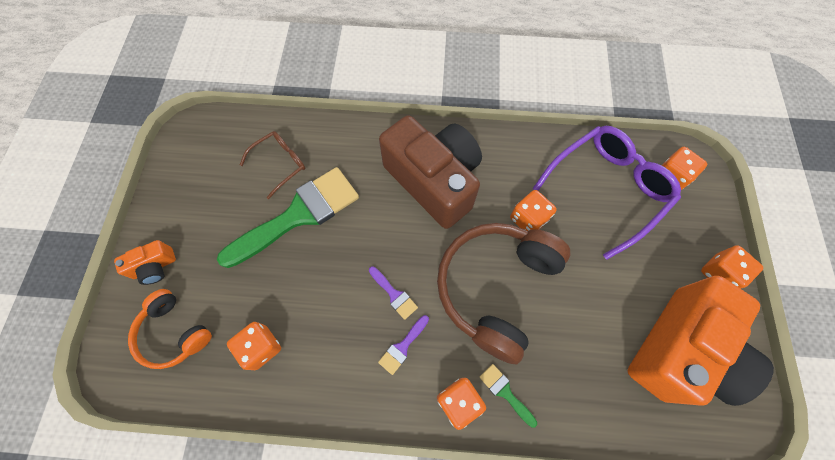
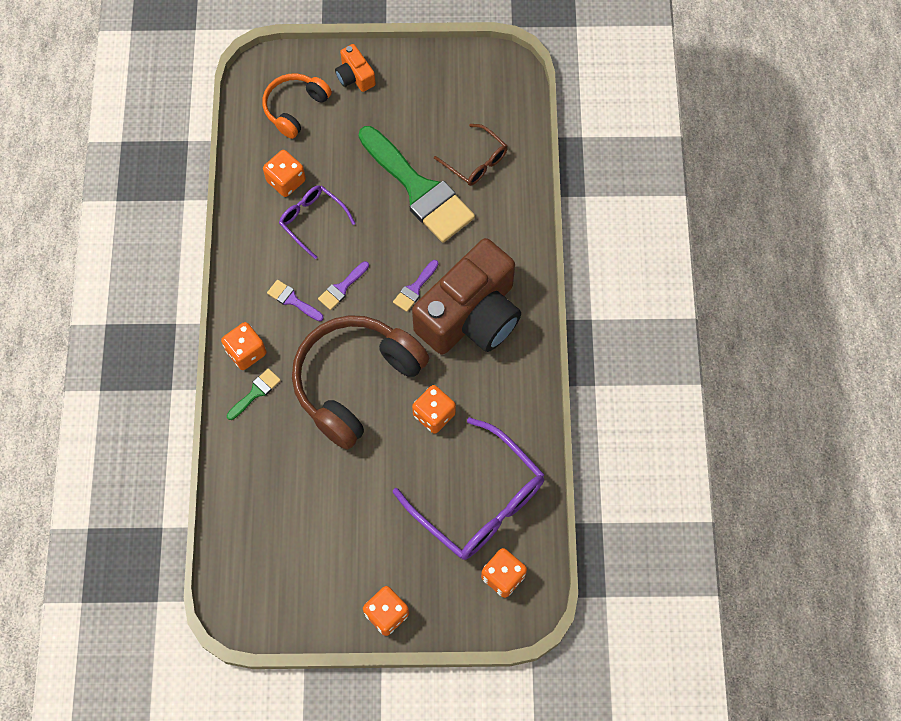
camera: 85 degrees right, 0 degrees up
brown headphones [437,223,570,365] -> brown headphones turned 75 degrees counterclockwise [292,315,429,450]
orange camera [628,276,774,406] -> none
none -> purple glasses [279,185,356,259]
none -> purple brush [393,260,439,312]

